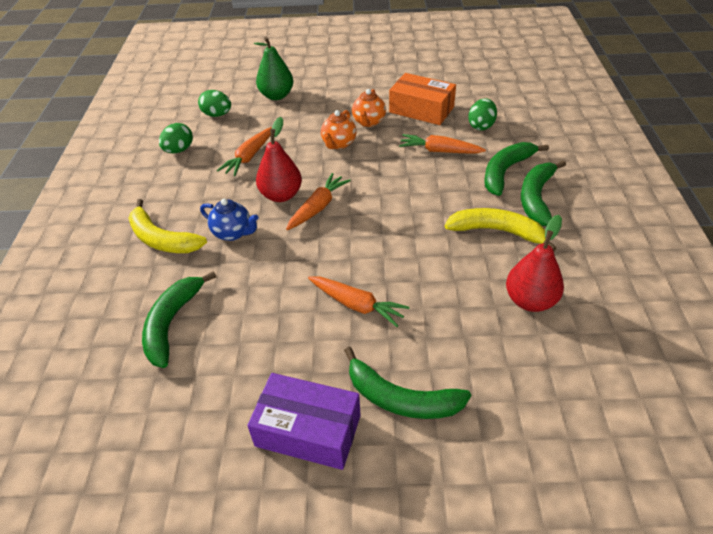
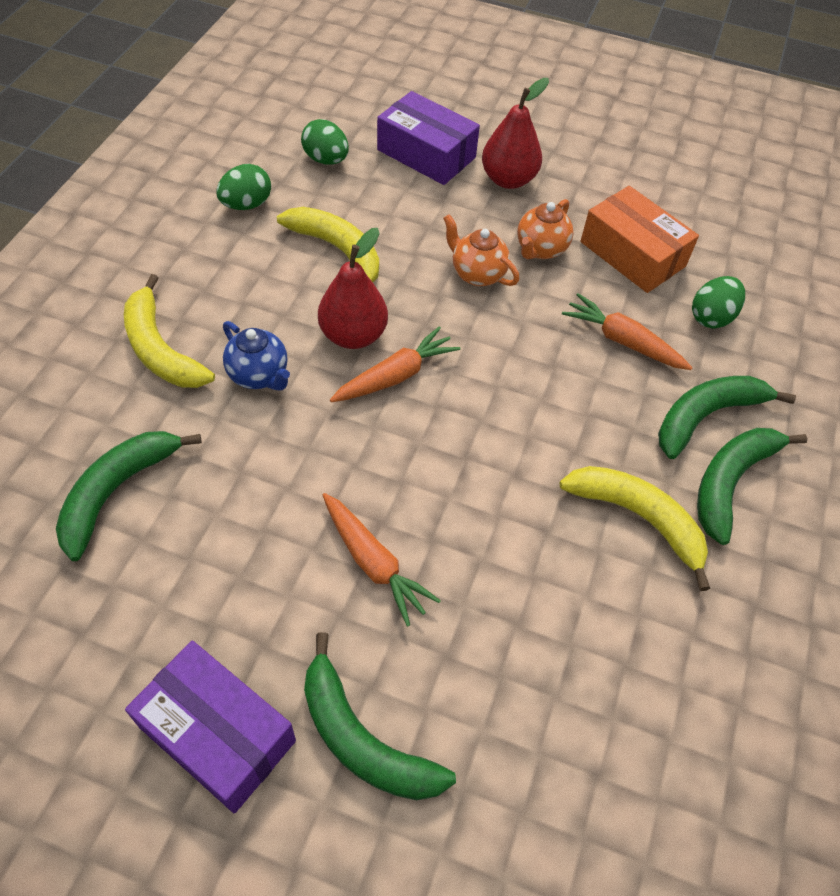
camera: 15 degrees right, 10 degrees up
orange carrot [217,127,272,176] -> yellow banana [277,207,379,282]
green pear [254,37,293,100] -> purple box [377,91,480,185]
orange teapot [321,110,357,149] -> orange teapot turned 90 degrees clockwise [443,214,519,286]
red pear [506,215,564,312] -> red pear moved to [482,78,549,189]

